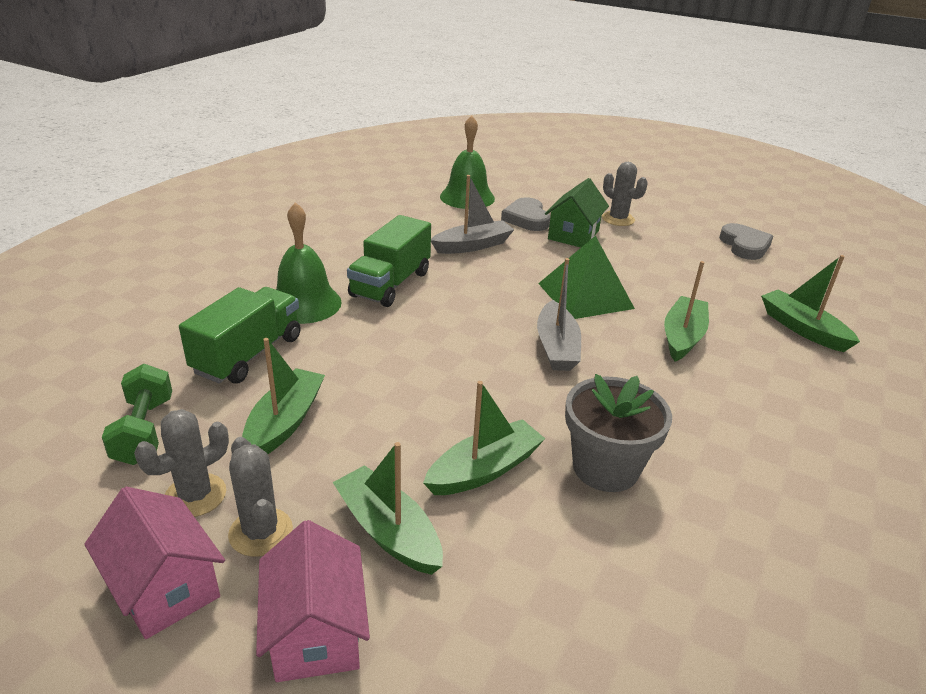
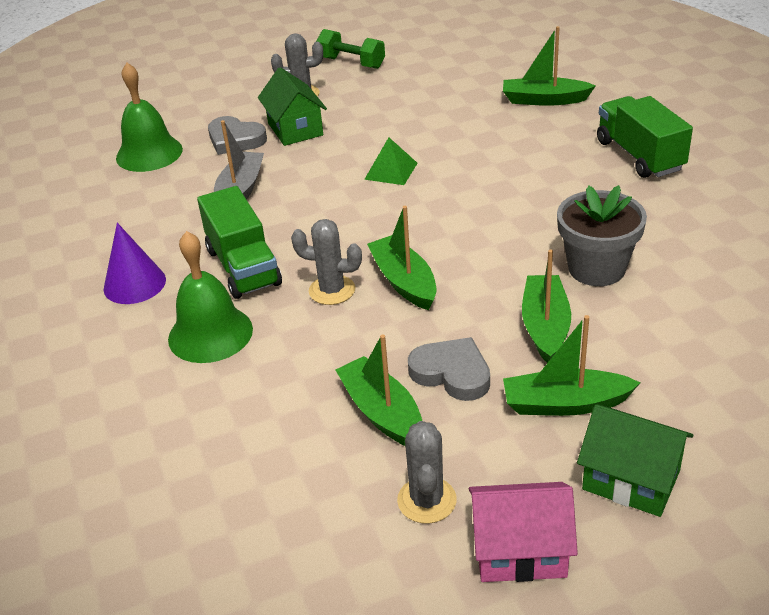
camera: 45 degrees left, 5 degrees up
green dumbbell [102,364,172,465] -> green dumbbell moved to [316,29,385,69]
green truck [179,287,301,383] -> green truck moved to [597,96,693,178]
grey cactus [228,437,293,557] -> grey cactus moved to [291,219,362,305]
pink house [256,520,370,682] -> green house [577,404,693,517]
grey boat [537,258,581,371] -> none
green pyramid [538,236,635,319] -> green pyramid [364,138,418,185], size x0.58
green boat [664,261,709,362] -> green boat moved to [367,206,437,310]
grey heart [719,223,773,260] -> grey heart moved to [408,337,490,401]
none -> purple cone [104,223,166,304]

